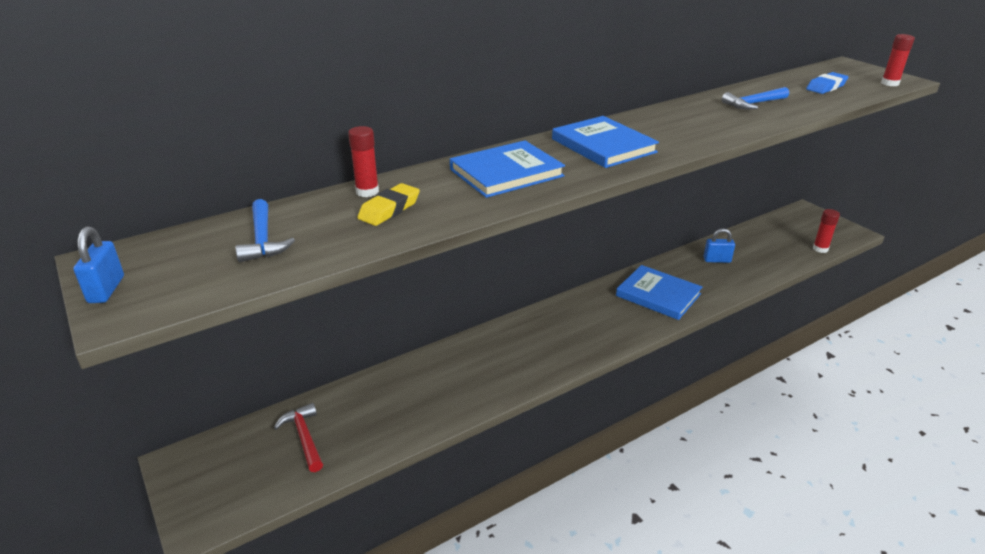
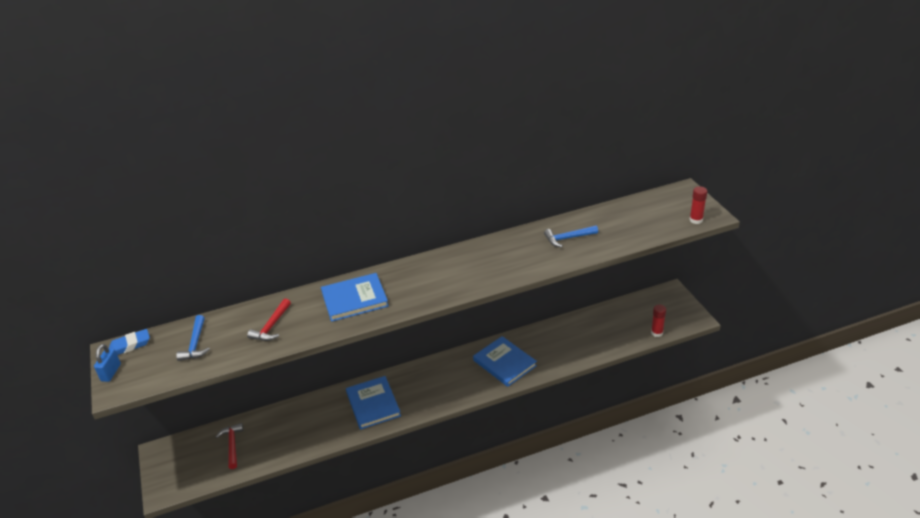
camera: 15 degrees right, 5 degrees up
red glue stick [348,126,379,197] -> none
yellow eraser [357,183,420,226] -> red hammer [247,299,291,341]
blue book [552,116,659,168] -> blue book moved to [346,376,401,430]
blue padlock [703,228,735,263] -> none
blue eraser [806,72,848,94] -> blue eraser moved to [109,329,150,355]

